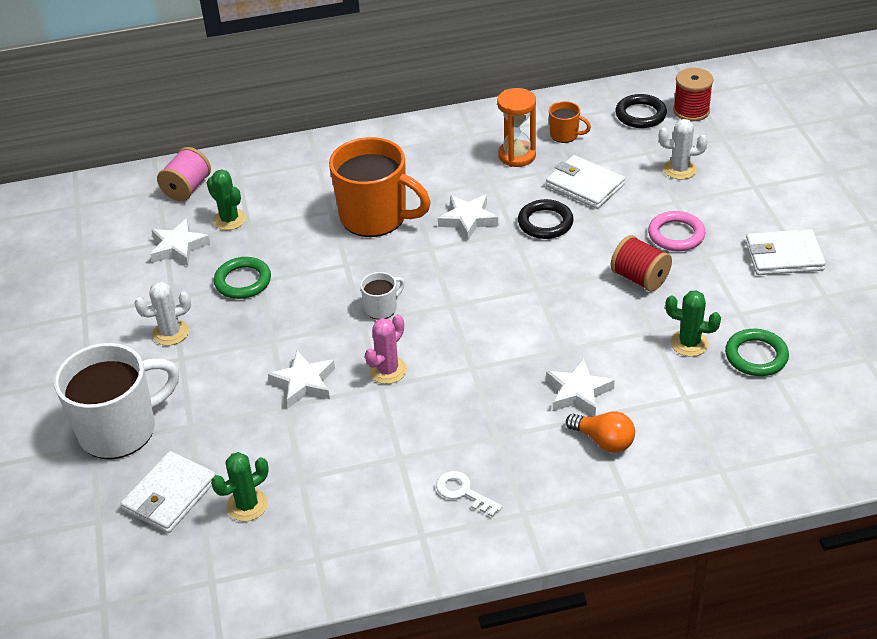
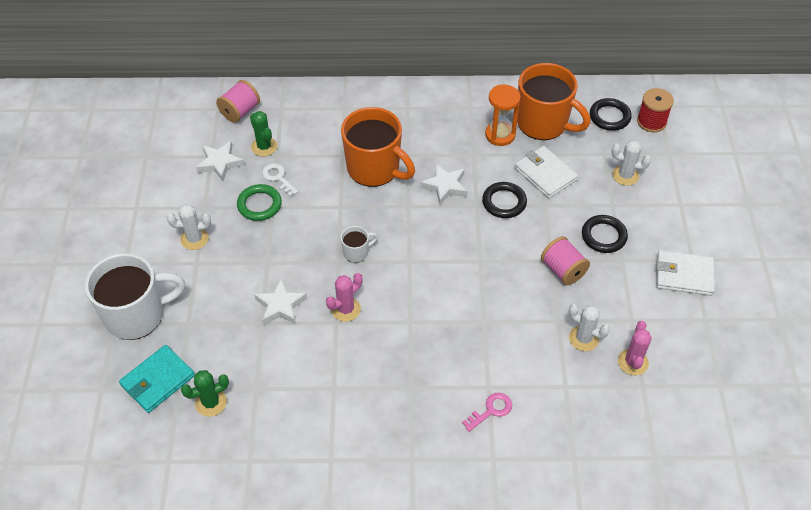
camera: 10 degrees right, 10 degrees up
white wallet [120,451,216,533] -> turquoise wallet [119,345,195,413]
white key [436,471,503,517] -> white key moved to [262,163,298,197]
white star [546,358,615,416] -> none
orange mug [549,101,591,143] -> orange mug [517,63,591,140], size x2.24
orange light bulb [566,411,635,453] -> pink key [462,393,512,432]
red spool [611,235,672,292] -> pink spool [541,236,590,285]
pink ring [648,211,706,251] -> black ring [582,215,628,253]
green cactus [665,290,721,357] -> white cactus [569,304,610,351]
green ring [725,329,789,376] -> pink cactus [618,321,652,375]

